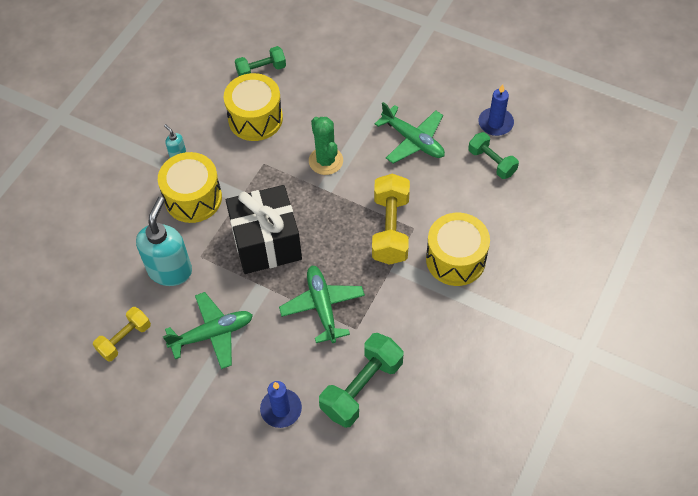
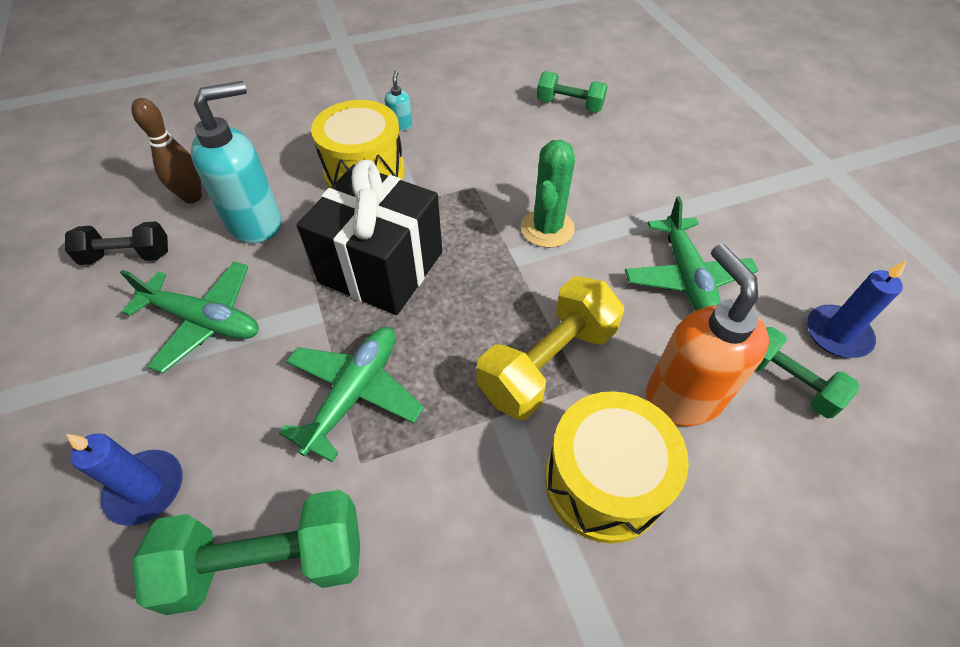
camera: 40 degrees right, 5 degrees down
yellow dumbbell [93,307,151,361] -> black dumbbell [65,221,168,265]
yellow drum [224,73,283,141] -> none
green dumbbell [468,132,519,179] -> green dumbbell turned 45 degrees counterclockwise [756,327,859,418]
none -> brown bowling pin [131,98,202,203]
none -> orange soap dispenser [646,244,769,426]

